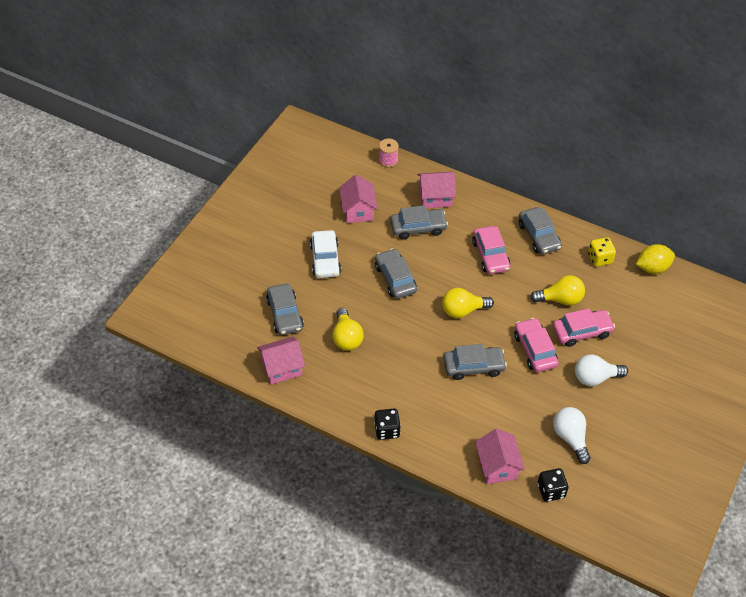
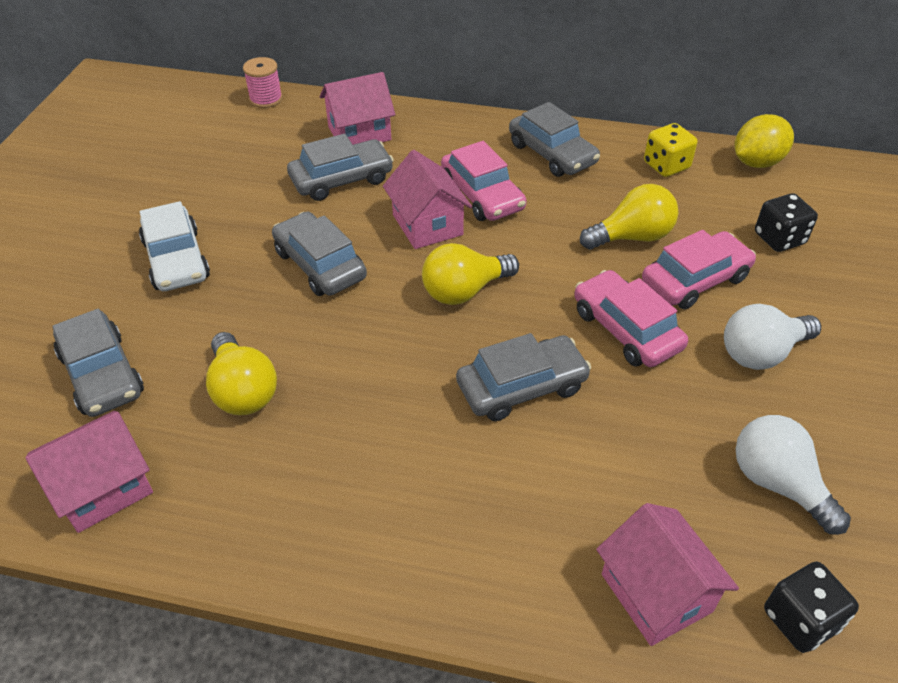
camera: 15 degrees left, 5 degrees down
pink house [339,174,378,223] -> pink house moved to [383,150,472,249]
black dice [374,409,401,440] -> black dice moved to [755,193,818,252]

